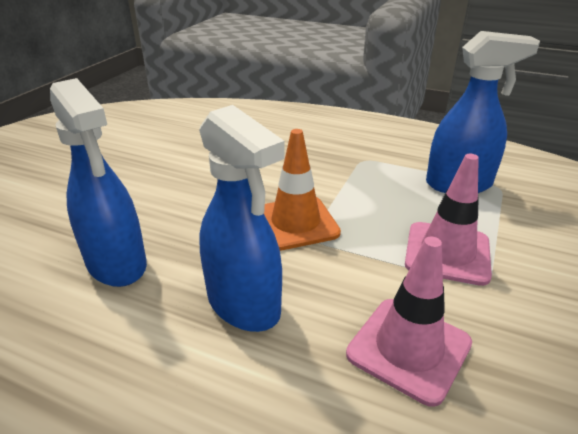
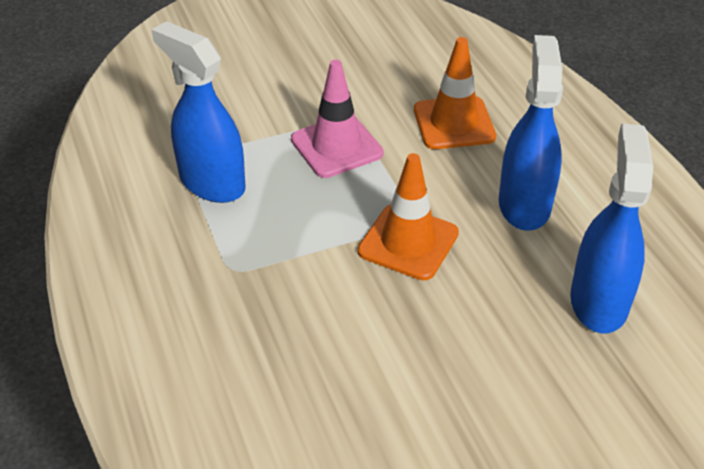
camera: 135 degrees left, 10 degrees up
pink traffic cone [346,237,472,407] -> orange traffic cone [414,37,496,149]

